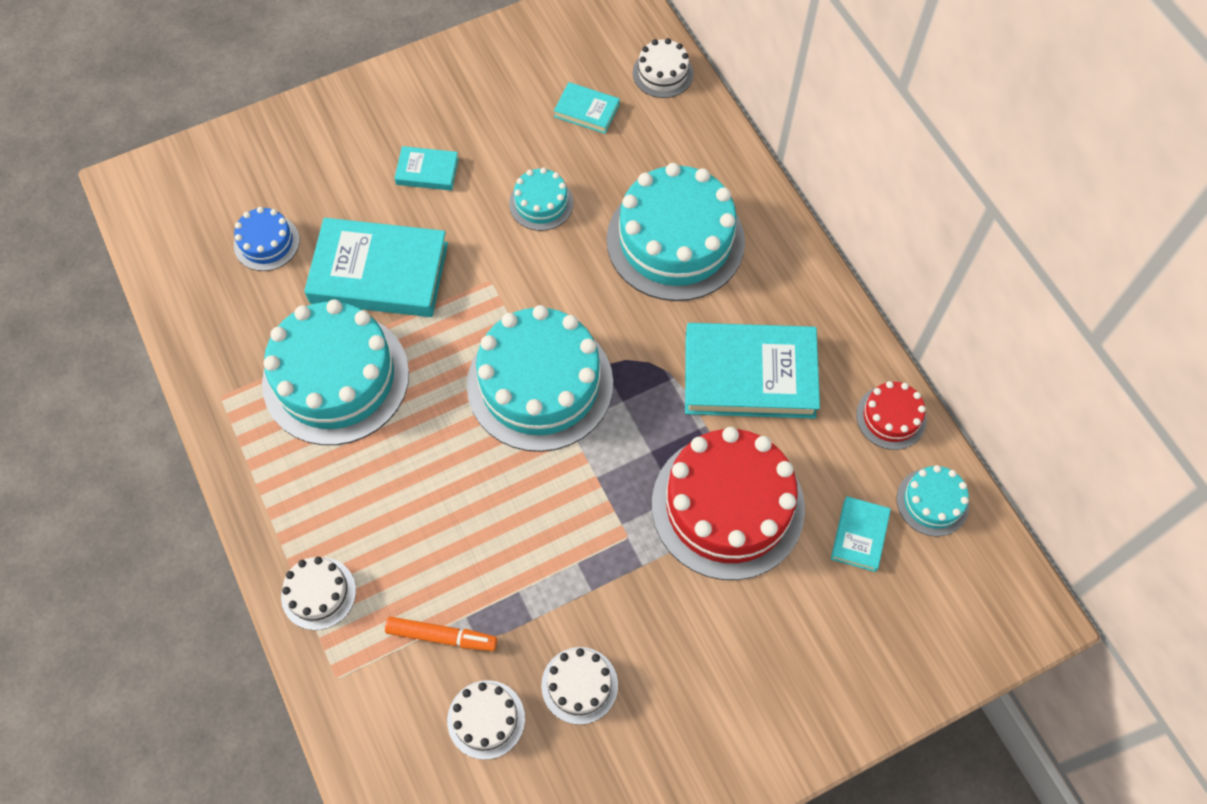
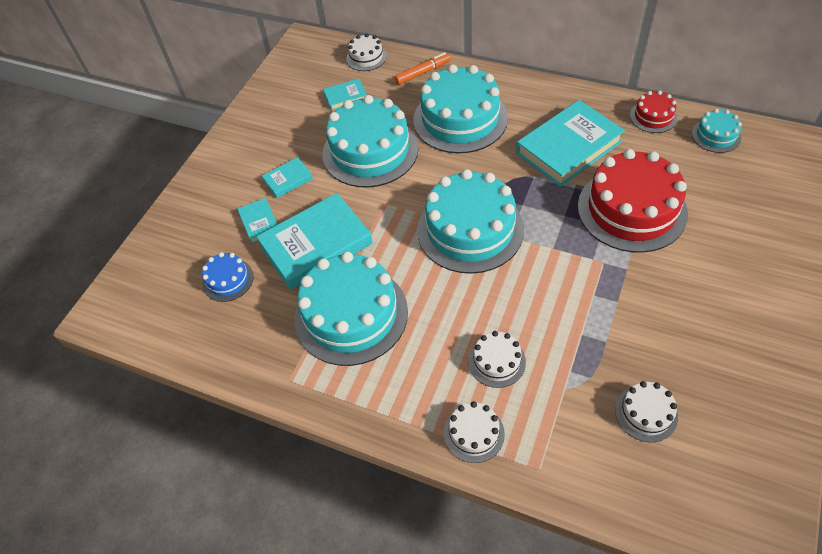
camera: 35 degrees left, 10 degrees down
orange marker [385,617,497,651] -> orange marker moved to [394,52,451,85]
turquoise cake [509,167,573,231] -> turquoise cake [322,95,419,188], size x2.12
white cake [541,647,618,725] -> white cake moved to [468,331,526,388]
turquoise book [831,496,891,572] -> turquoise book moved to [237,198,278,244]

